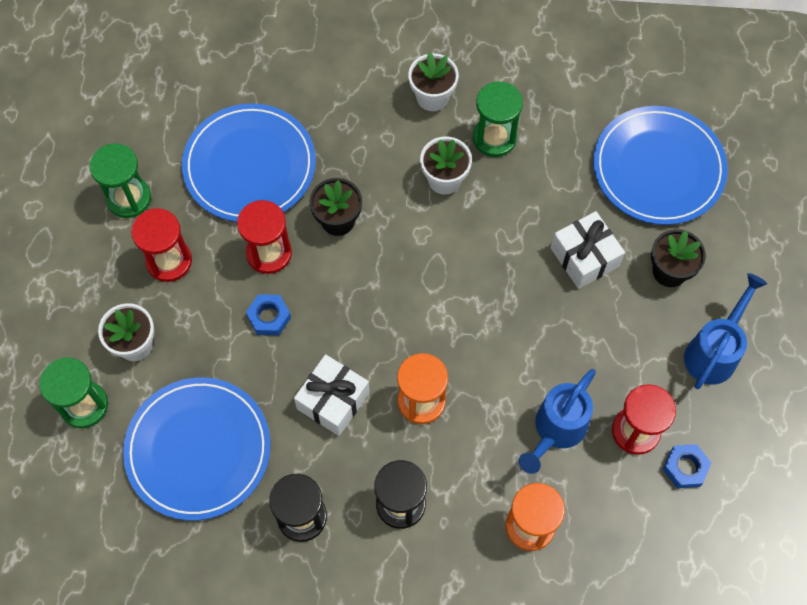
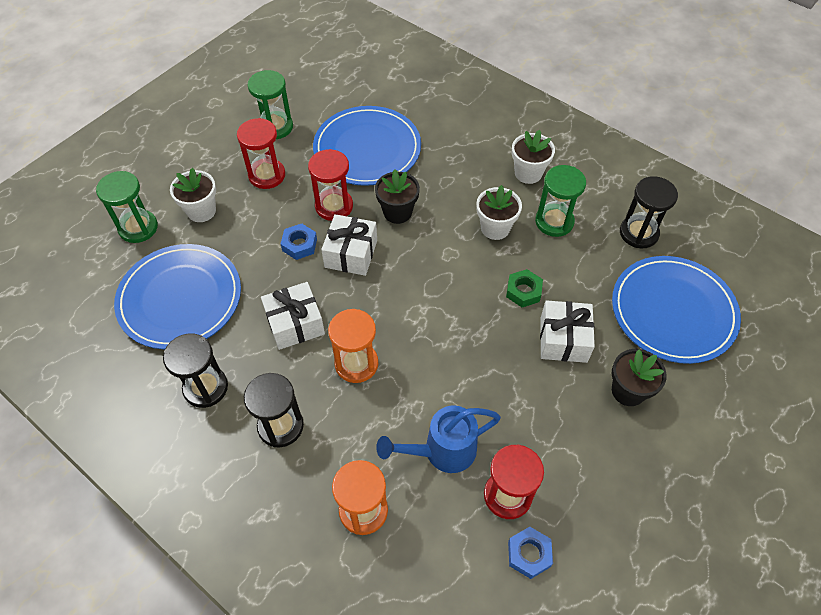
camera: 35 degrees right, 10 degrees down
blue watering can [684,273,767,389] -> none
none -> white gift [321,214,377,276]
none -> green nut [506,269,543,307]
none -> black hourglass [620,176,678,248]

